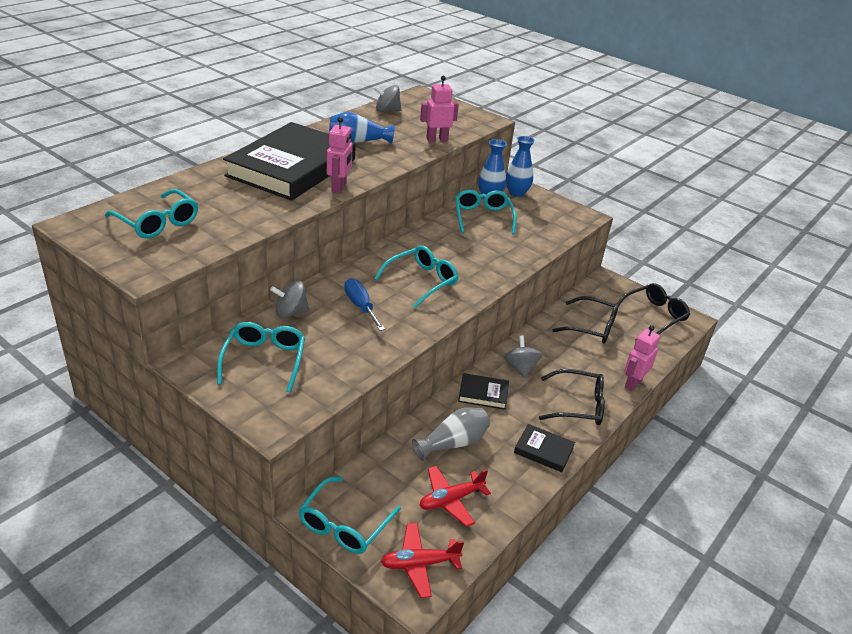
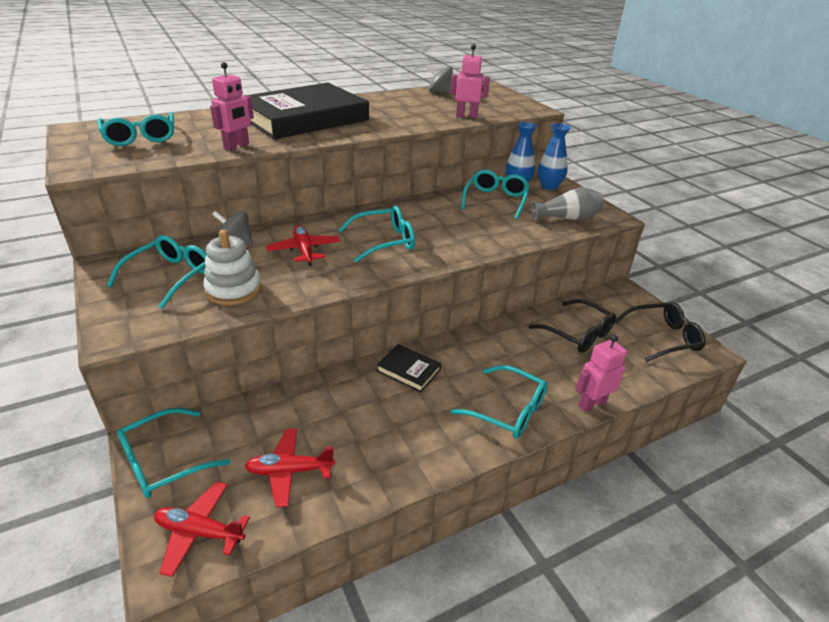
camera: 25 degrees right, 0 degrees up
pink robot [327,117,353,193] -> pink robot moved to [210,62,254,151]
blue vase [329,112,394,144] -> none
blue screwdriver [344,278,385,331] -> red plane [266,225,340,266]
grey vase [412,407,490,461] -> grey vase moved to [531,188,603,221]
grey spinning top [504,335,542,378] -> none
black book [514,424,575,472] -> none
black glasses [539,369,605,425] -> turquoise glasses [450,365,548,439]
none -> white stacking toy [203,230,262,305]

